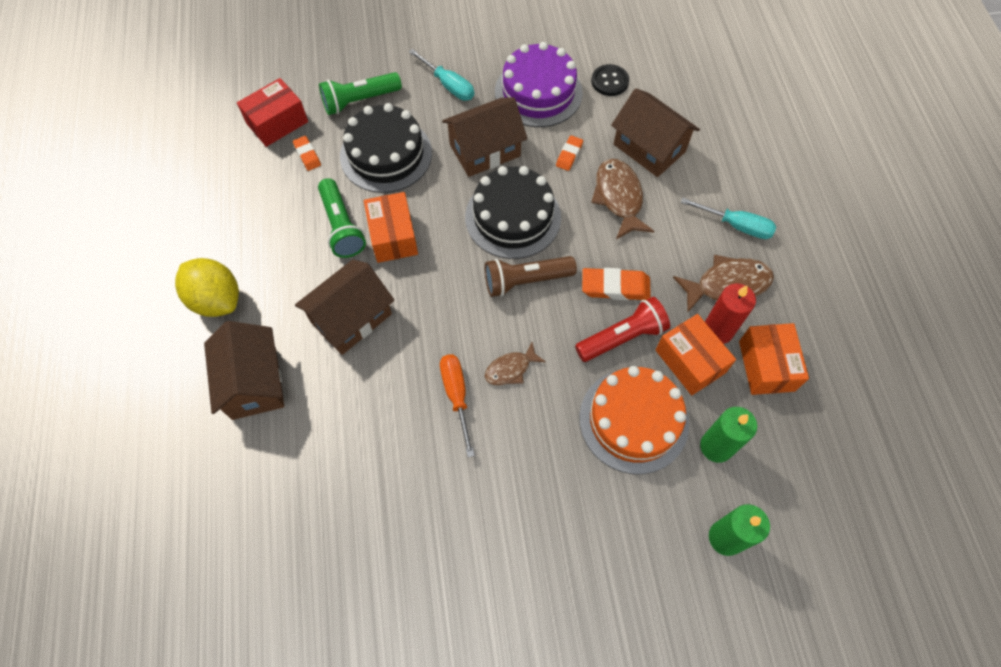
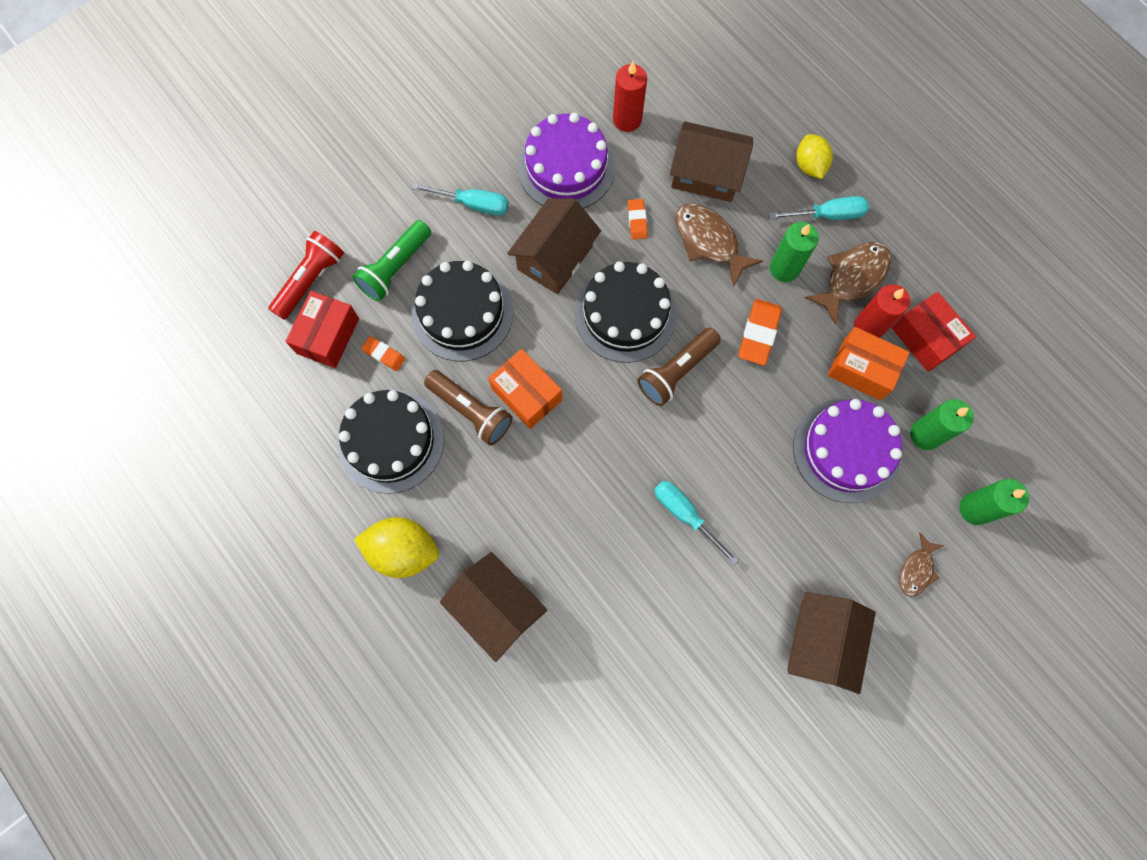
camera: 30 degrees left, 10 degrees up
brown house [295,260,395,355] -> brown house moved to [787,592,876,694]
green flashlight [318,178,366,258] -> brown flashlight [424,370,513,446]
orange screwdriver [440,354,475,457] -> turquoise screwdriver [654,481,739,565]
brown fish [485,342,546,385] -> brown fish moved to [899,532,945,597]
red flashlight [575,297,670,362] -> red flashlight moved to [269,231,344,320]
orange cake [579,366,689,474] -> purple cake [793,399,902,503]
orange eraser [582,268,651,300] -> orange eraser turned 45 degrees counterclockwise [739,299,782,365]
black button [591,64,629,96] -> red candle [613,61,647,132]
orange box [739,323,809,395] -> red box [891,292,976,372]
none -> black cake [337,390,444,494]
none -> green candle [770,222,819,282]
none -> yellow lemon [796,134,833,179]

